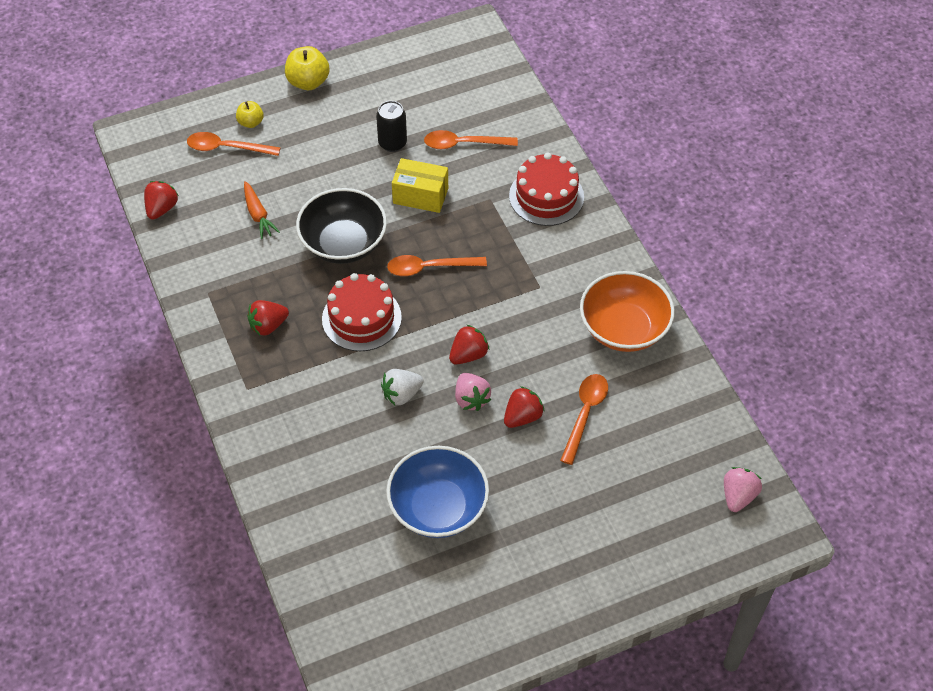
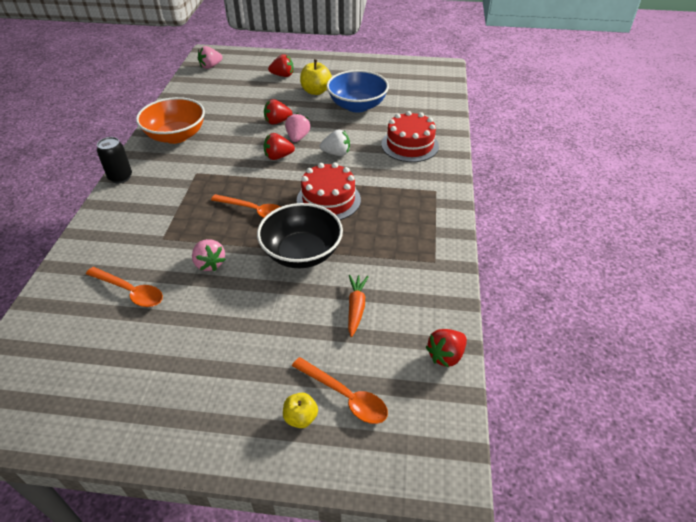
camera: 150 degrees left, 10 degrees down
red strawberry [247,300,289,336] -> red strawberry moved to [268,54,294,77]
yellow apple [285,46,330,90] -> yellow apple moved to [300,59,332,95]
black can [376,101,407,152] -> black can moved to [97,137,132,183]
yellow box [392,158,448,213] -> pink strawberry [192,239,226,271]
red cake [509,152,584,226] -> red cake moved to [381,111,439,162]
orange spoon [560,374,608,465] -> none

